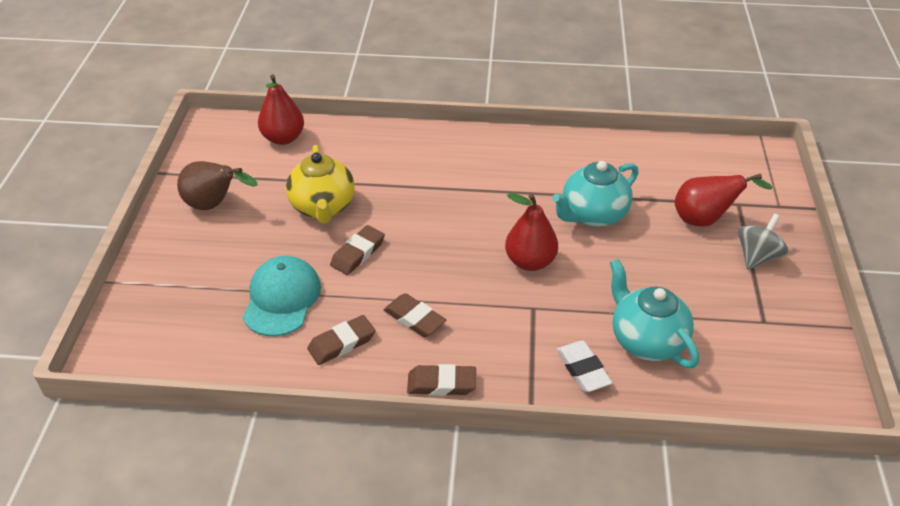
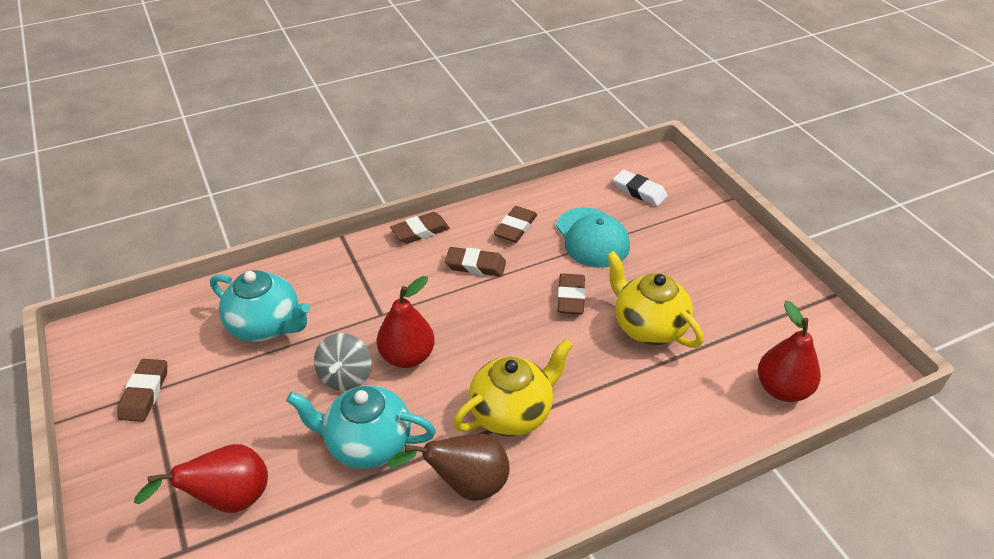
camera: 150 degrees right, 0 degrees up
brown pear [177,161,258,210] -> brown pear moved to [387,434,510,501]
turquoise teapot [552,161,638,227] -> turquoise teapot turned 105 degrees counterclockwise [286,385,436,469]
white eraser [556,341,613,392] -> white eraser moved to [613,169,668,206]
grey spinning top [738,213,788,270] -> grey spinning top moved to [314,333,372,391]
none -> brown eraser [118,359,167,422]
none -> yellow teapot [453,339,573,437]

